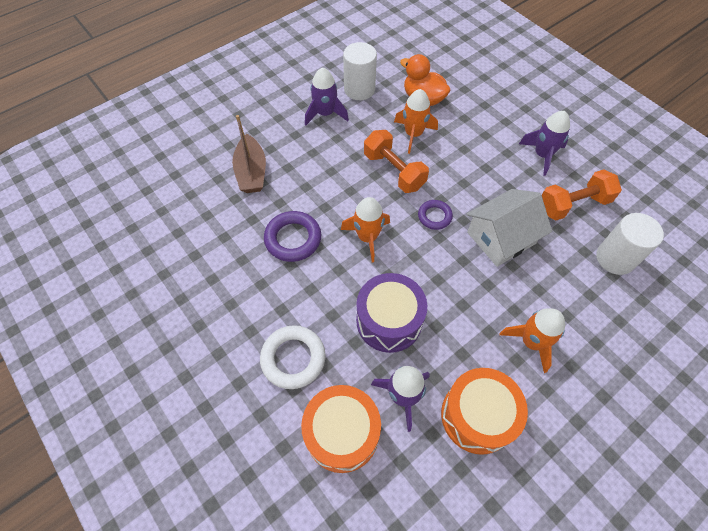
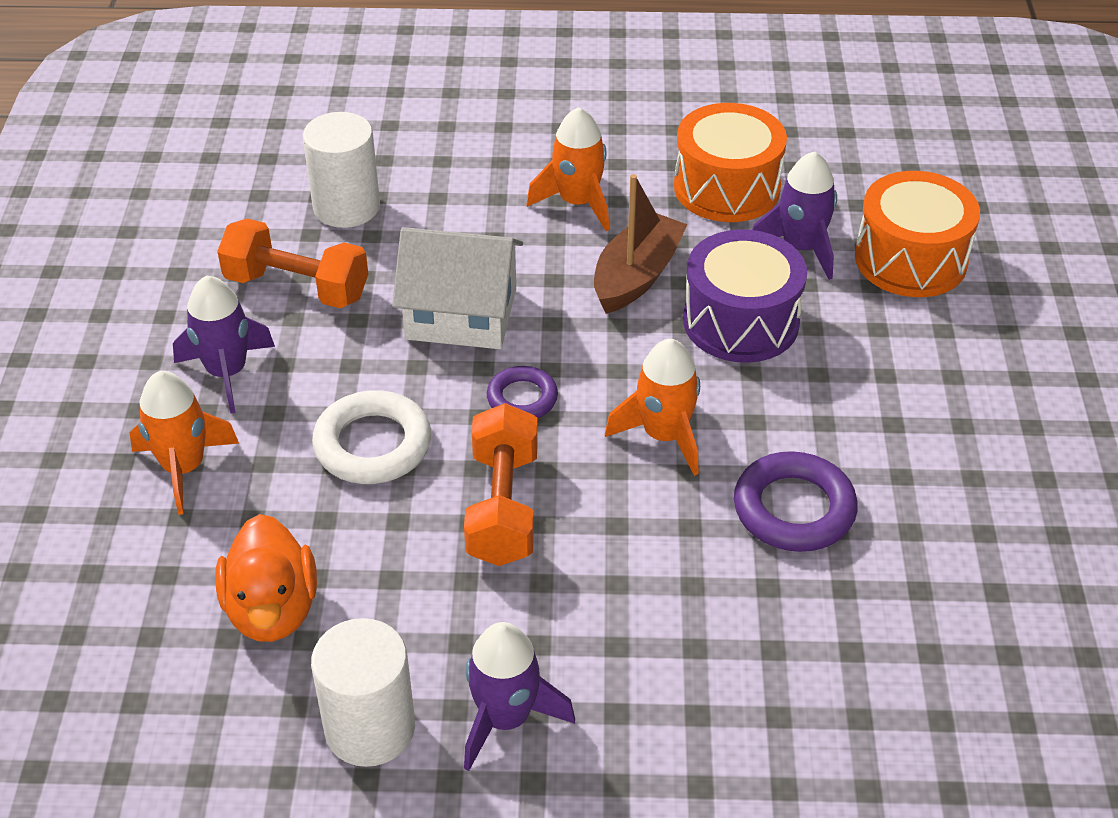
camera: 140 degrees left, 15 degrees down
brown boat [232,115,266,193] -> brown boat moved to [594,174,688,314]
white ring [260,325,326,389] -> white ring moved to [312,390,431,484]
orange rocket [394,89,438,154] -> orange rocket moved to [130,371,239,515]

